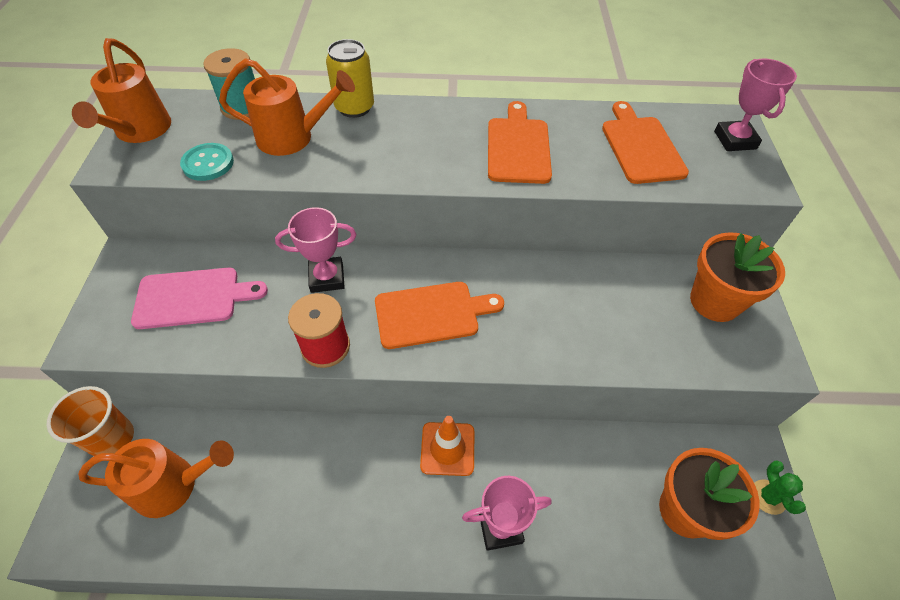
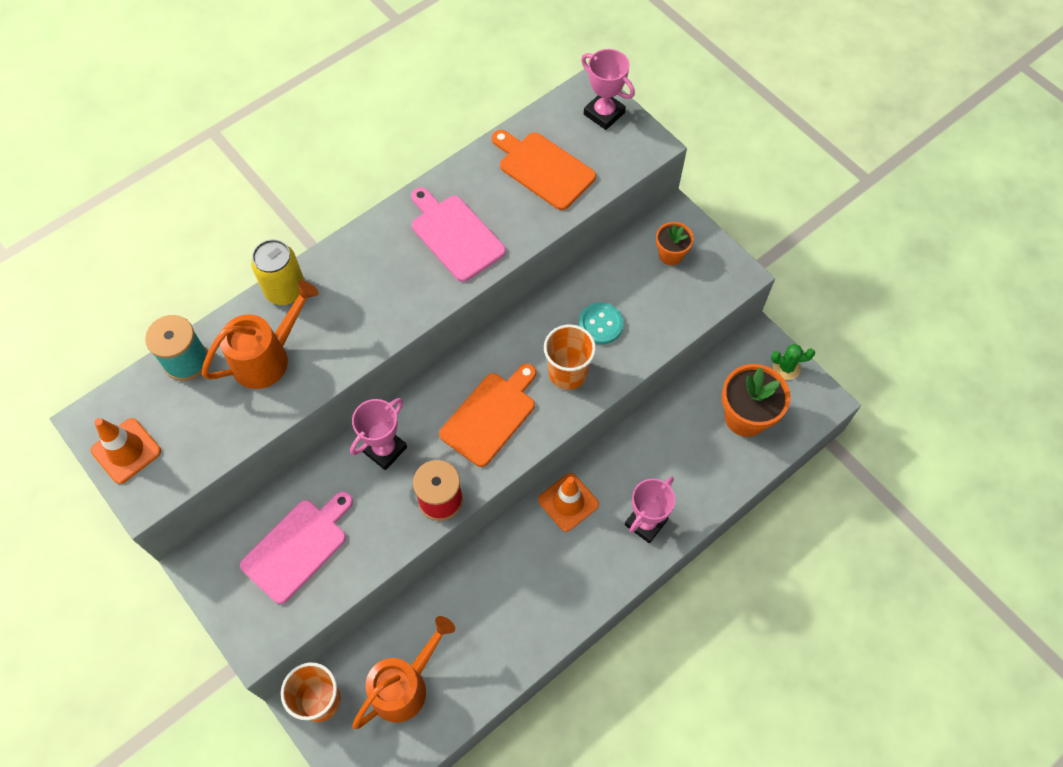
camera: 40 degrees left, 10 degrees up
orange watering can [72,38,171,143] -> orange traffic cone [91,418,161,484]
turquoise button [180,143,234,181] -> turquoise button moved to [578,303,623,345]
orange cutting board [488,101,552,184] -> pink cutting board [411,187,506,282]
orange flower pot [690,232,785,322] -> orange flower pot [656,222,694,265], size x0.57
green cactus [754,461,806,515] -> green cactus turned 45 degrees counterclockwise [771,344,815,380]
none -> orange cup [544,324,596,390]

